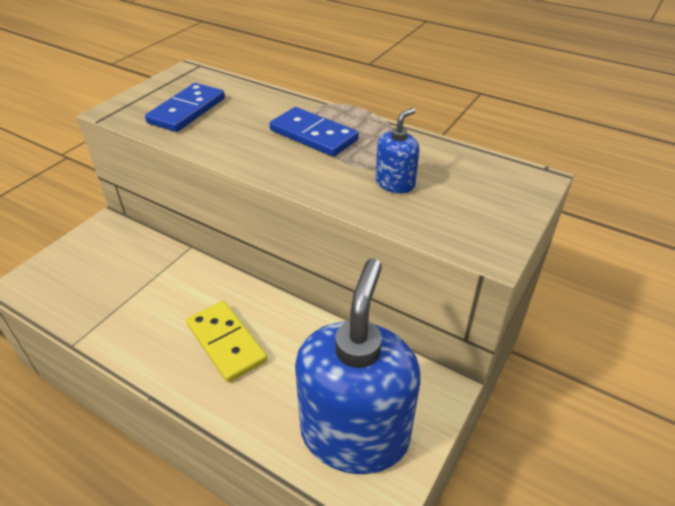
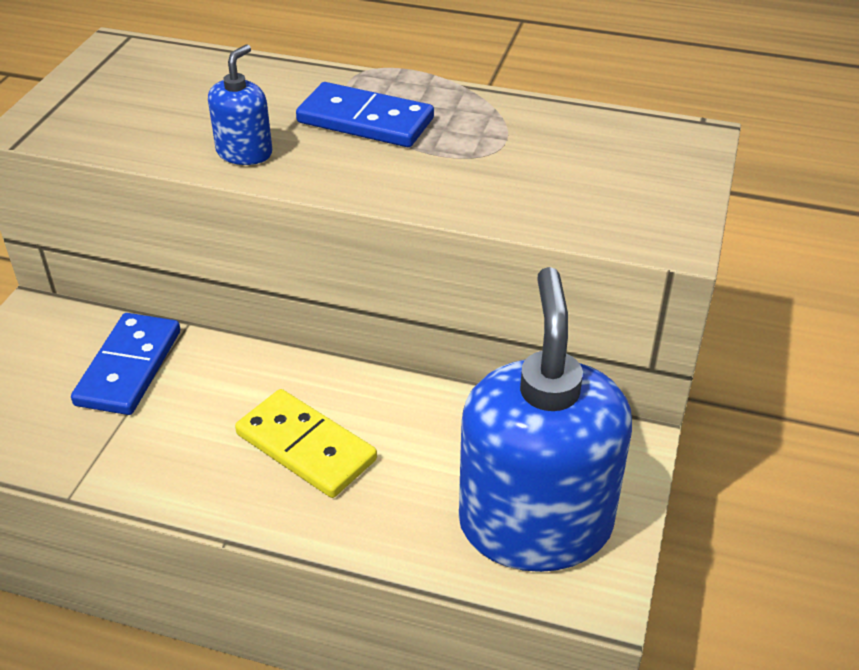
camera: 15 degrees left, 0 degrees up
blue domino [145,83,225,132] -> blue domino moved to [71,313,180,415]
blue soap dispenser [376,108,419,193] -> blue soap dispenser moved to [208,44,272,165]

